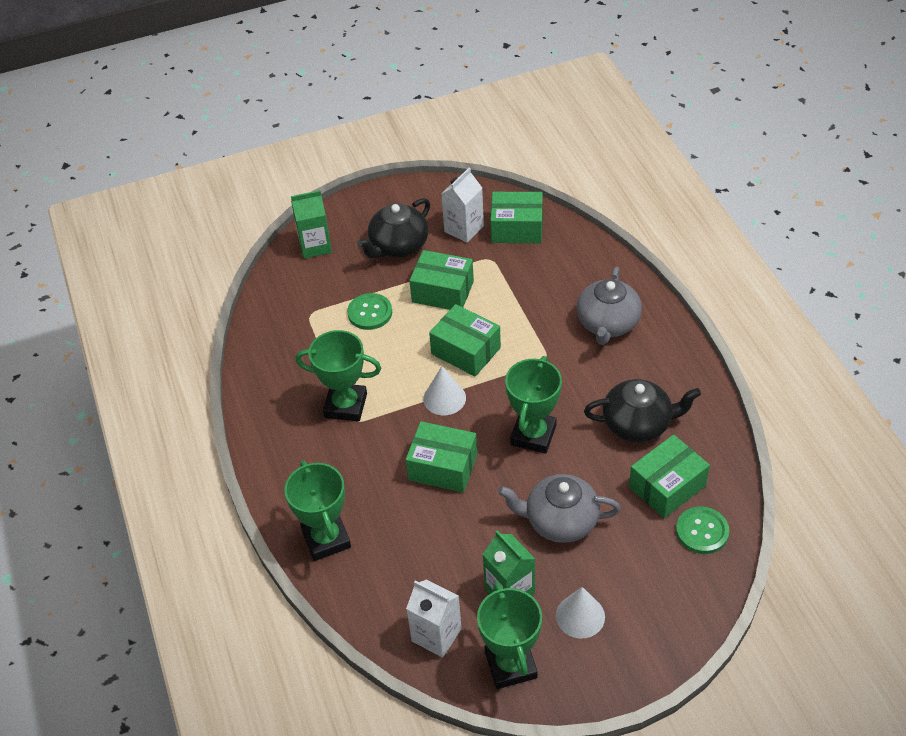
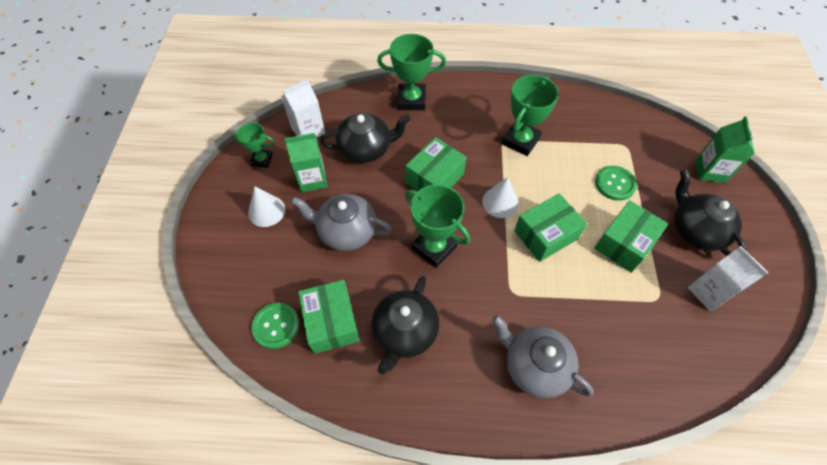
camera: 110 degrees right, 10 degrees up
green trophy [477,582,542,689] -> green trophy [232,123,274,168], size x0.59
green box [490,192,543,243] -> none
grey teapot [498,474,621,543] -> grey teapot turned 105 degrees counterclockwise [291,194,392,251]
none -> black teapot [320,113,411,163]

